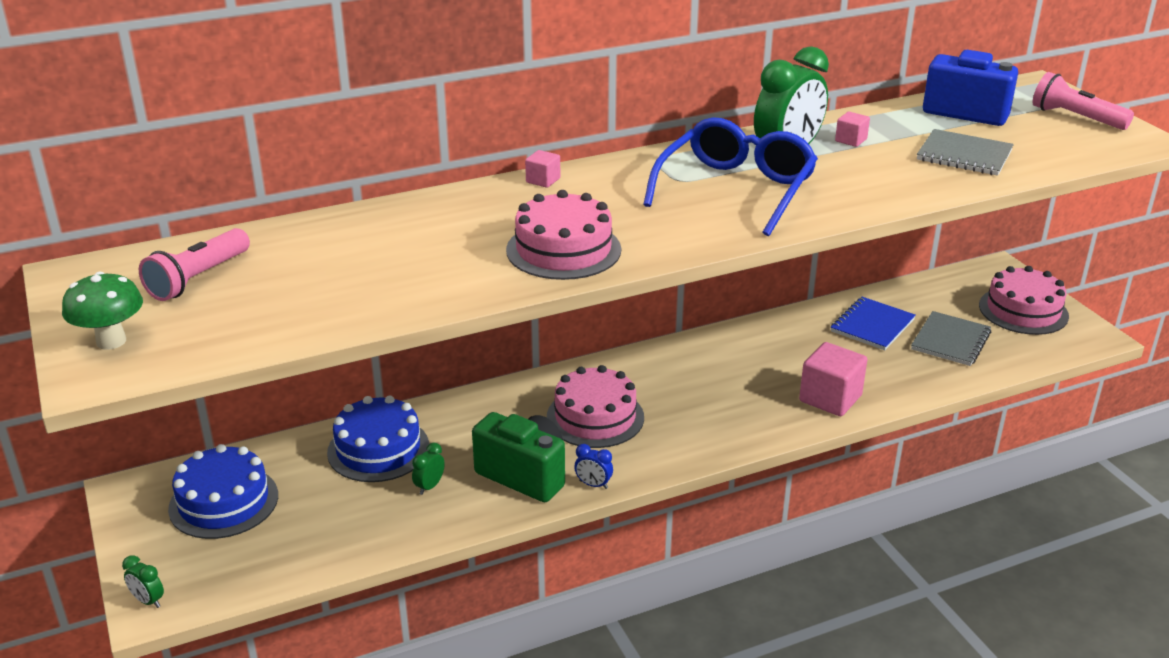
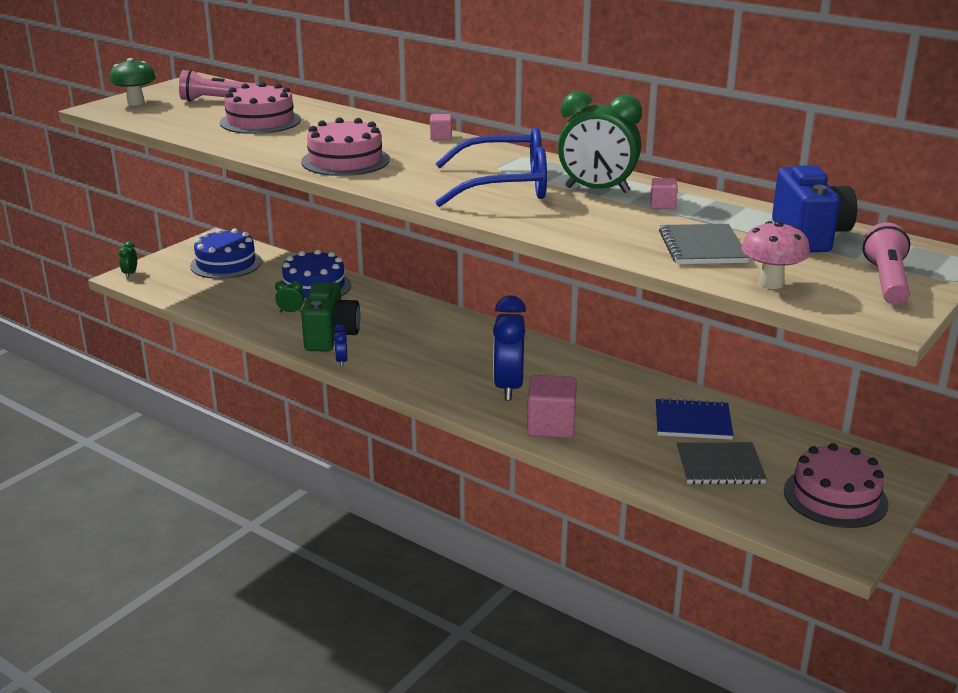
camera: 60 degrees right, 5 degrees down
pink cake [547,365,644,448] -> pink cake moved to [220,82,301,134]
none -> blue clock [493,295,526,401]
none -> pink mushroom [741,221,810,289]

